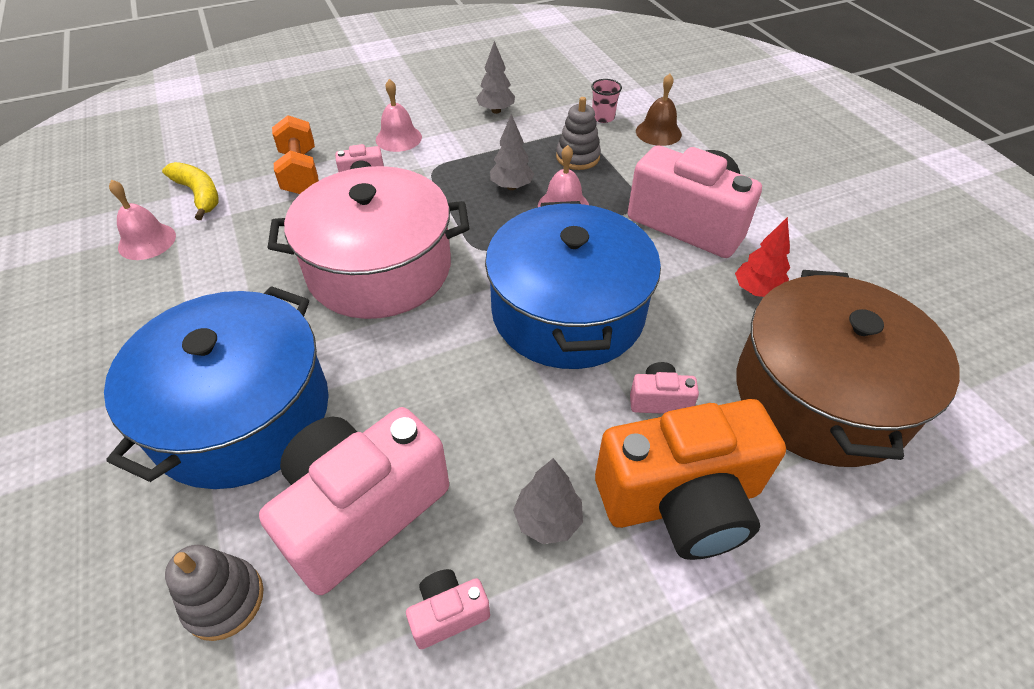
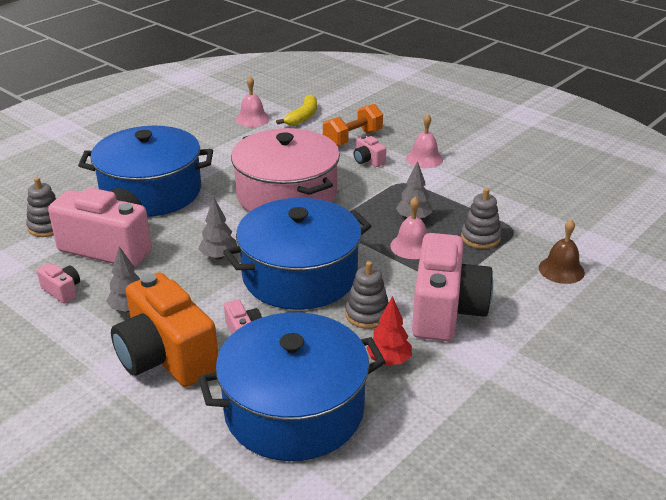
camera: 65 degrees right, 15 degrees down
grey tree [476,41,515,114] -> grey tree moved to [198,197,237,260]
pink cup [591,79,622,123] -> none
brown pot [736,270,960,467] -> blue pot [198,312,386,461]
none -> grey stacking toy [345,261,389,329]

